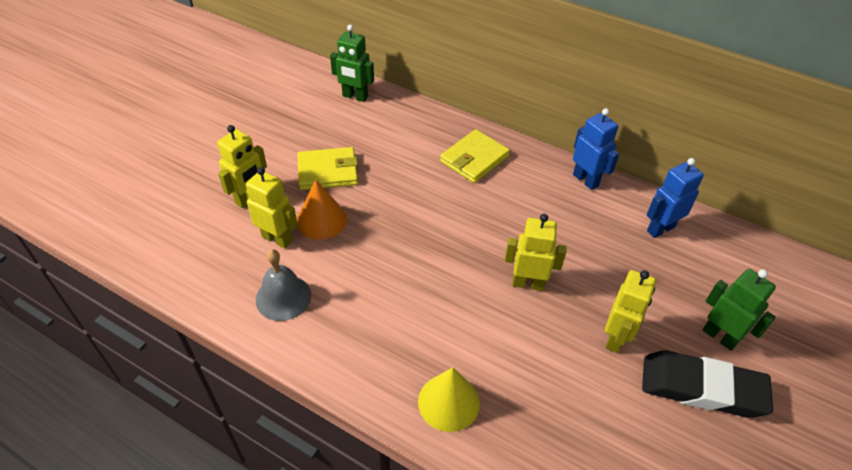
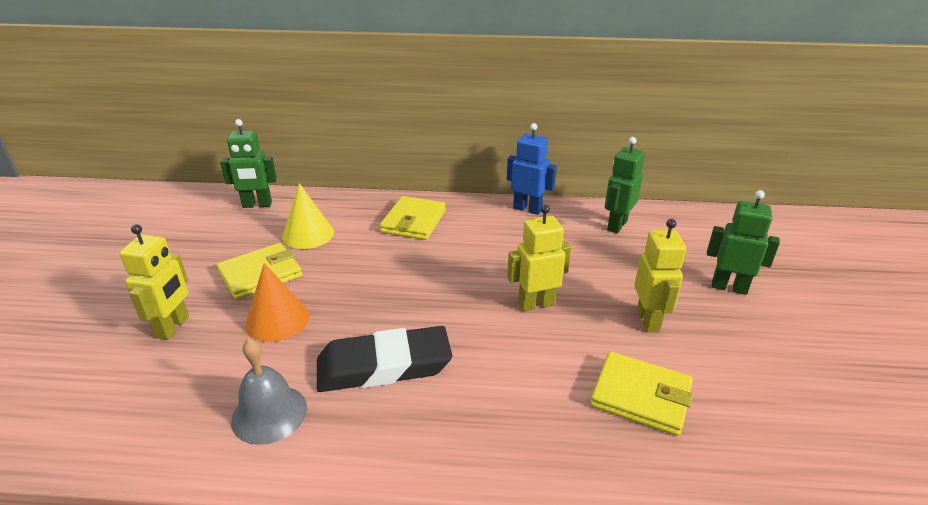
camera: 25 degrees left, 15 degrees down
yellow robot [246,167,298,249] -> none
yellow cone [418,367,480,432] -> yellow cone moved to [282,183,334,249]
black eraser [642,350,773,418] -> black eraser moved to [317,326,452,392]
blue robot [647,158,704,238] -> green robot [605,137,645,233]
none -> yellow wallet [590,351,693,436]

